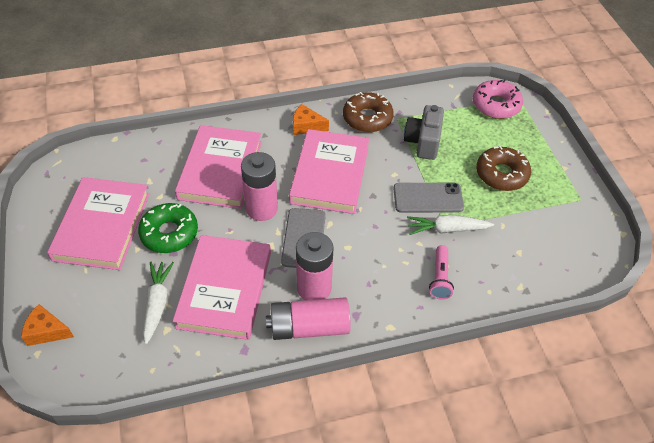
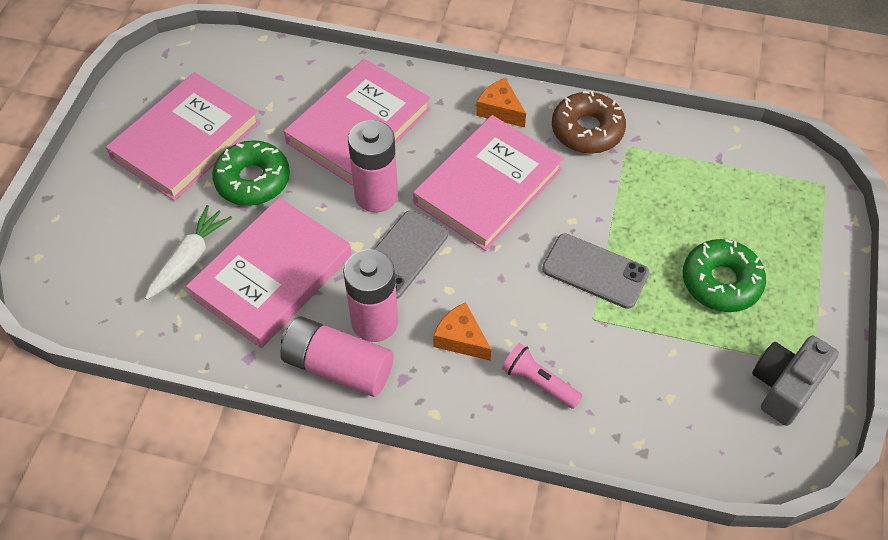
camera: 30 degrees right, 5 degrees up
orange cheese [21,304,74,346] -> orange cheese moved to [433,302,491,360]
grey camera [404,105,444,160] -> grey camera moved to [752,336,839,426]
white carrot [407,215,494,235] -> none
pink flashlight [429,245,454,300] -> pink flashlight turned 90 degrees clockwise [502,343,583,409]
pink donut [473,80,523,119] -> none
brown donut [476,146,531,191] -> green donut [683,239,766,312]

